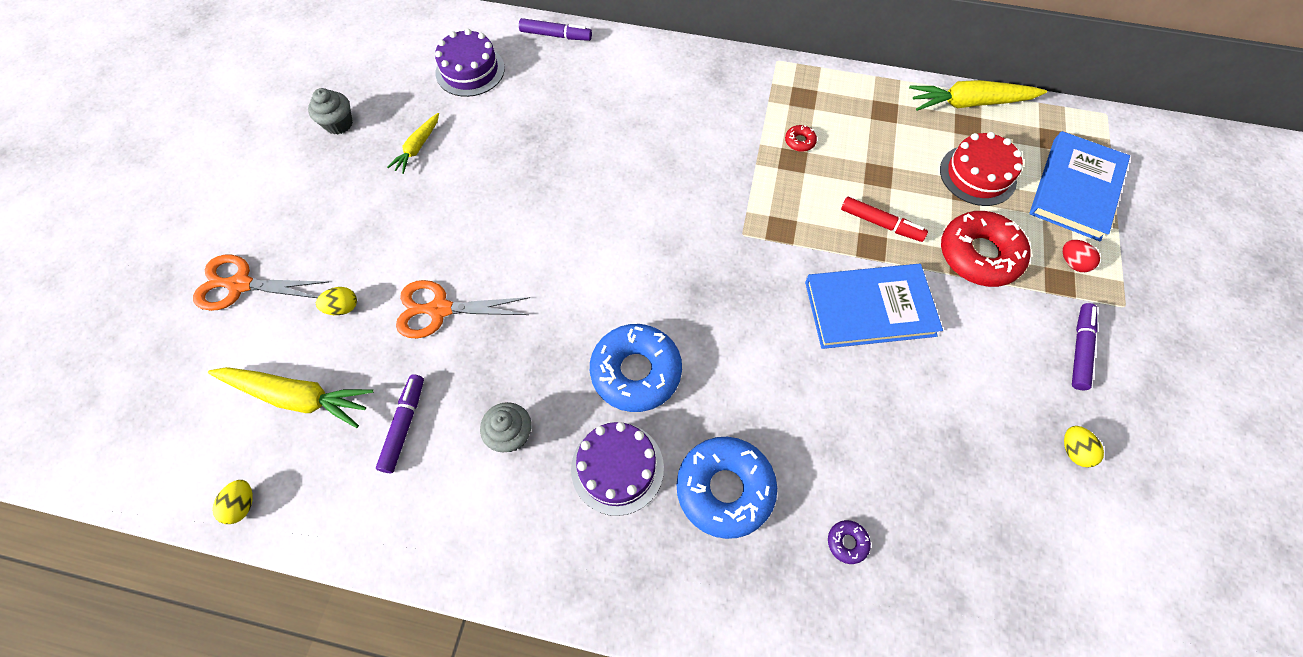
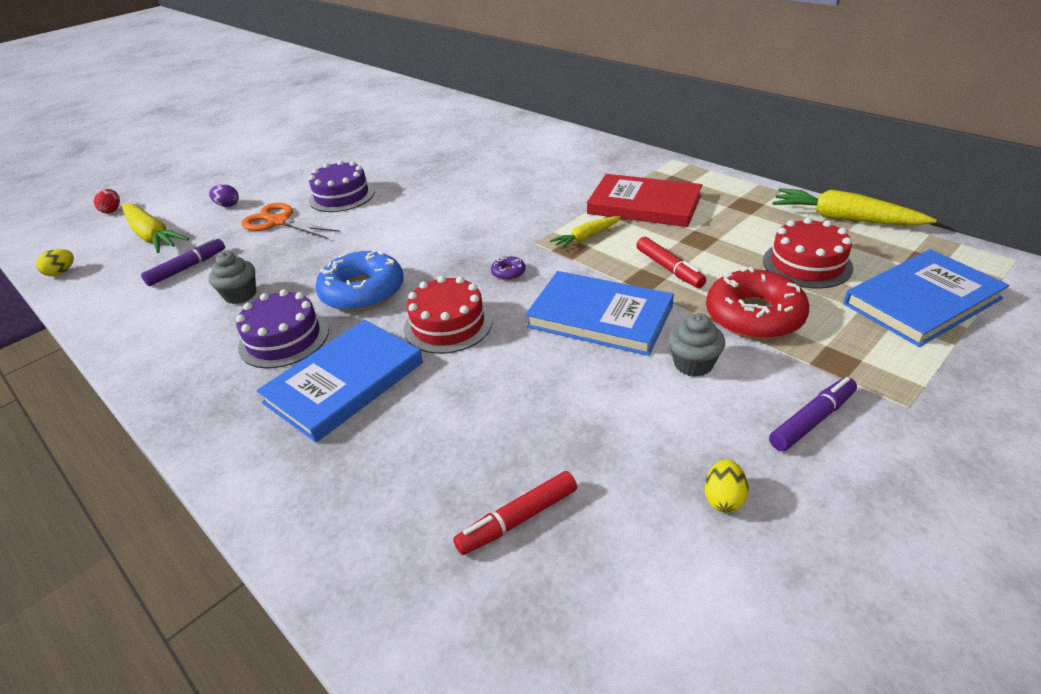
camera: 35 degrees right, 25 degrees down
orange scissors [193,255,328,311] -> none
grey cupcake [308,88,353,134] -> grey cupcake moved to [668,313,725,377]
yellow egg [316,287,357,315] -> purple egg [209,184,239,207]
yellow carrot [387,113,439,174] -> yellow carrot moved to [550,216,621,249]
purple cake [435,29,505,97] -> purple cake moved to [309,160,375,212]
purple marker [519,18,592,41] -> none
blue donut [676,437,777,539] -> blue book [257,320,423,443]
red donut [785,125,817,152] -> red book [587,174,702,227]
purple donut [828,520,871,564] -> purple donut moved to [491,256,526,280]
red egg [1063,240,1100,272] -> red egg moved to [94,189,120,213]
none -> red cake [404,276,493,354]
none -> red marker [453,471,577,555]

